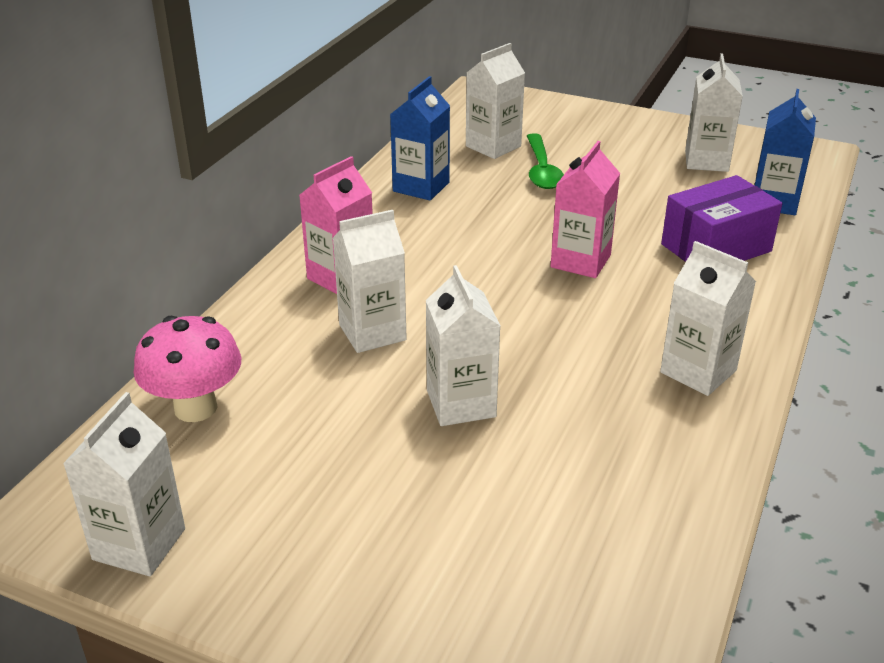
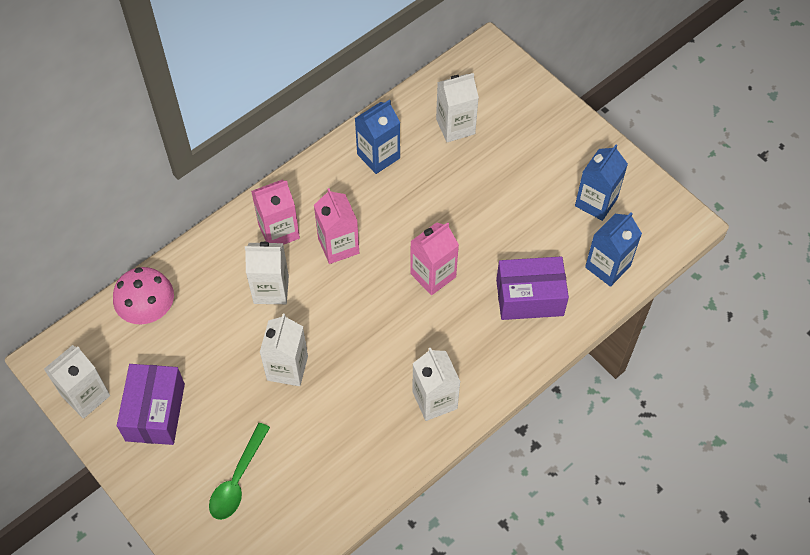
camera: 25 degrees right, 25 degrees up
green spoon [527,133,564,189] -> green spoon moved to [209,423,270,520]
white carton [685,53,743,172] -> blue carton [575,145,628,221]
none -> purple box [117,364,185,445]
none -> pink carton [314,188,359,264]

